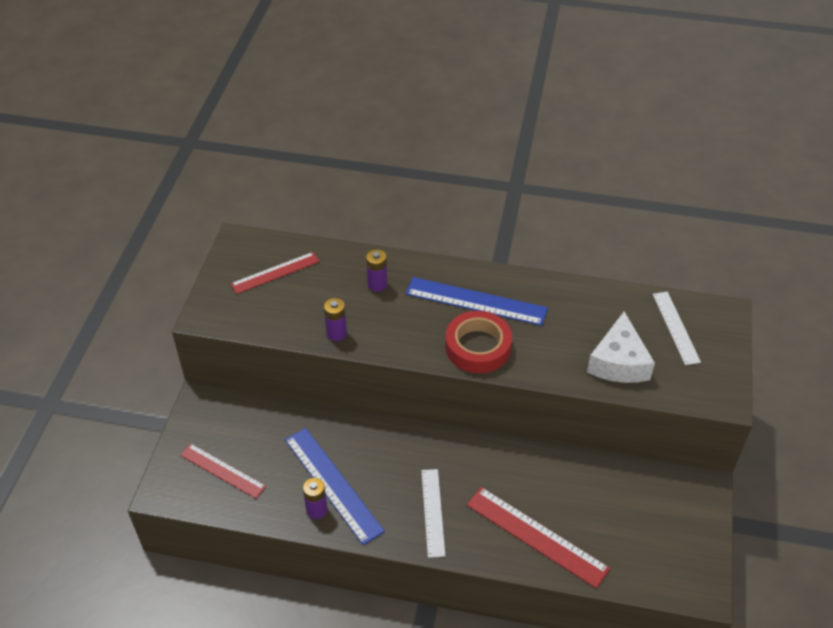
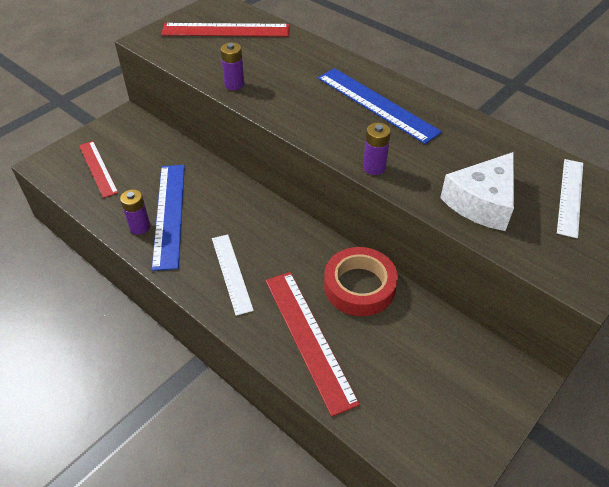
camera: 30 degrees right, 0 degrees up
red ruler [231,252,320,294] -> red ruler [161,23,290,37], size x1.52
purple battery [366,249,387,292] -> purple battery moved to [363,123,391,175]
white ruler [421,469,445,558] -> white ruler turned 45 degrees counterclockwise [212,234,254,316]
red tape [445,311,512,373] -> red tape moved to [324,247,398,316]

